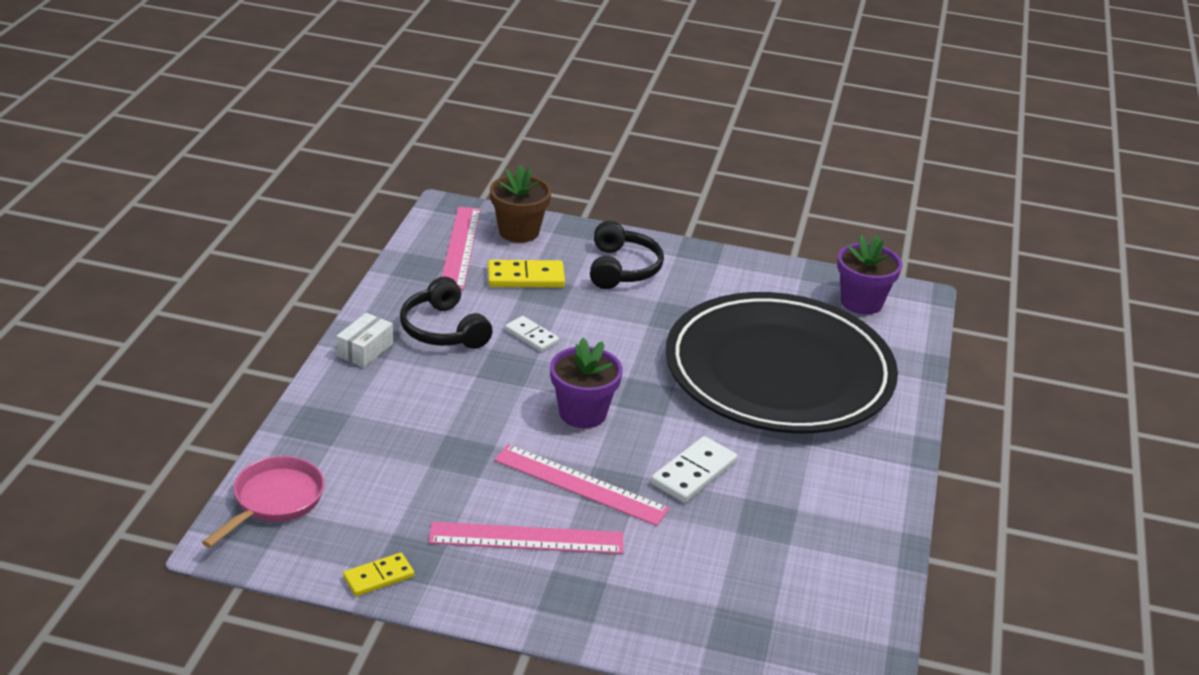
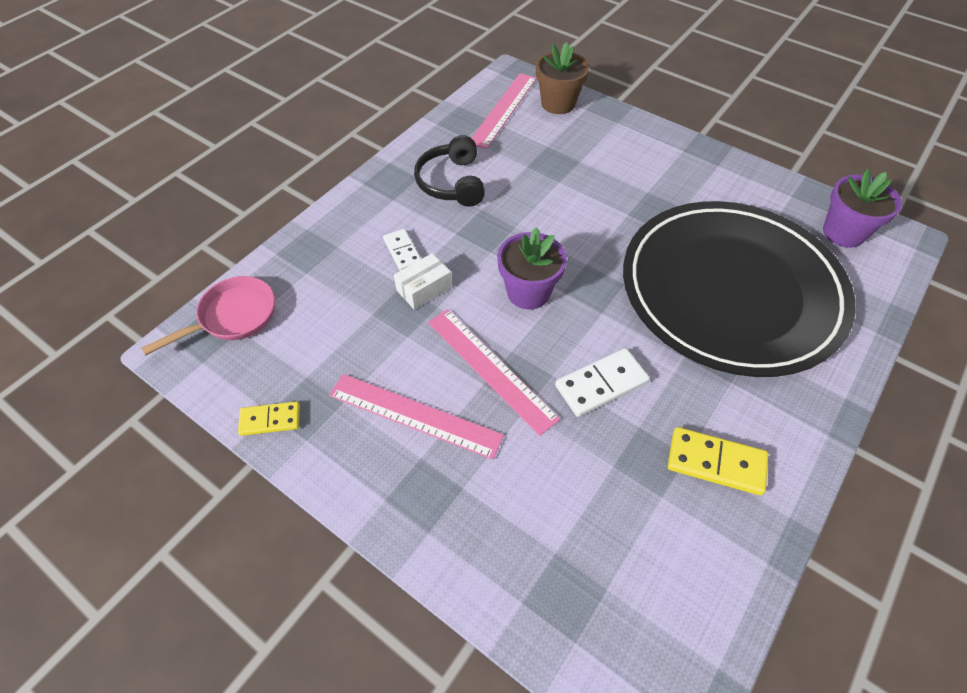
camera: 25 degrees right, 20 degrees up
white box [336,313,393,368] -> white box moved to [394,253,452,310]
yellow domino [488,260,565,288] -> yellow domino moved to [668,427,768,495]
white domino [505,316,559,352] -> white domino moved to [383,229,421,271]
black headphones [590,221,664,289] -> none

